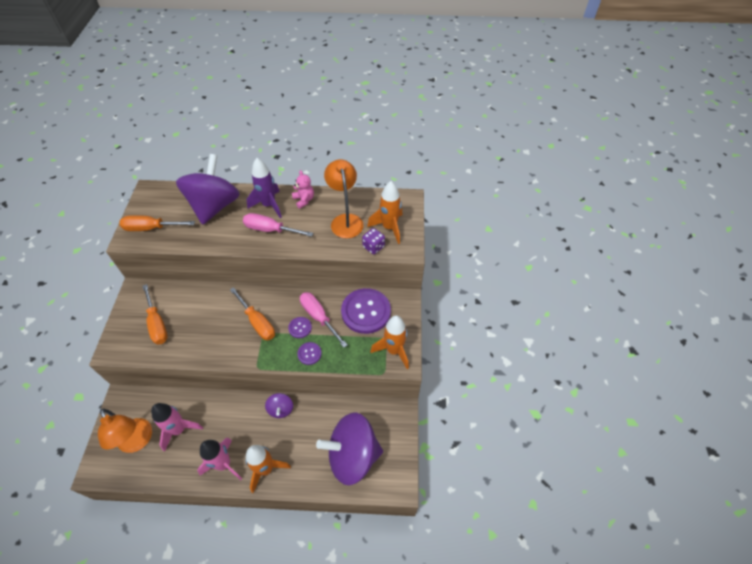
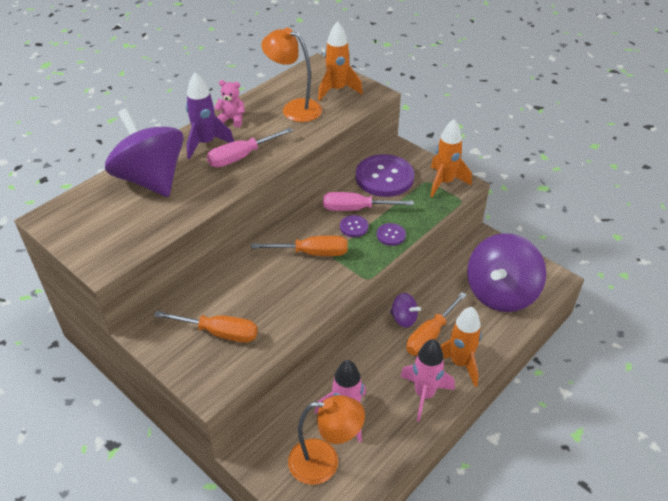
camera: 50 degrees left, 10 degrees down
orange screwdriver [120,215,195,231] -> orange screwdriver moved to [406,292,467,356]
purple dice [362,228,385,254] -> none

